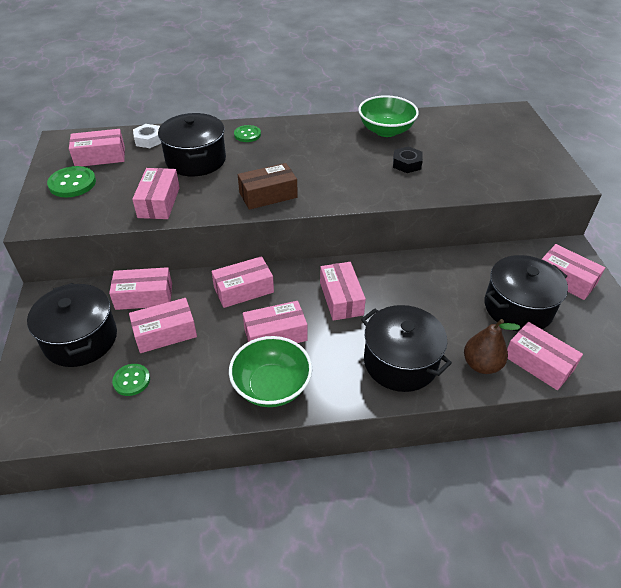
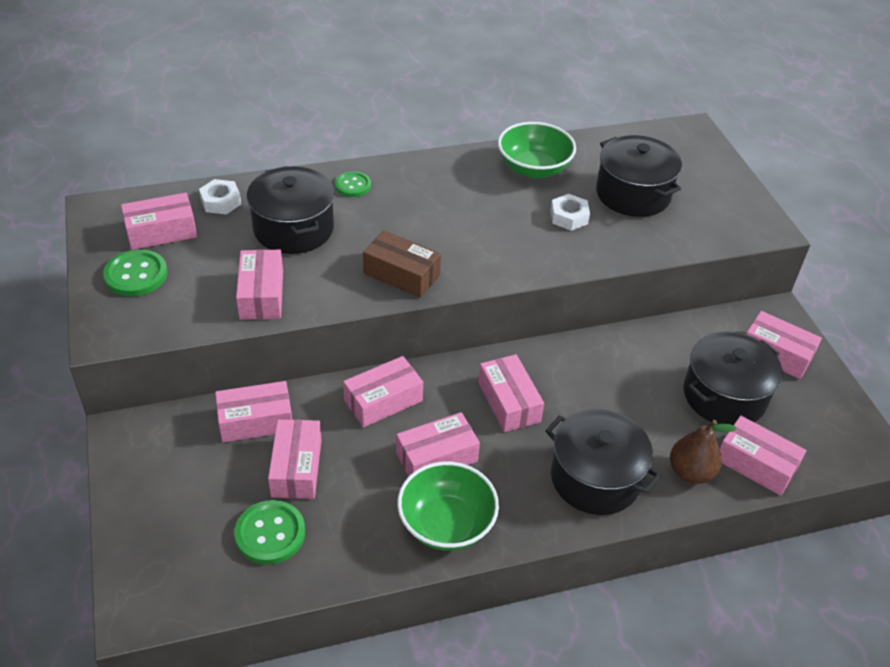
camera: 10 degrees left, 0 degrees up
black pot [27,283,117,367] -> black pot moved to [596,135,682,217]
green button [112,364,150,396] -> green button [234,500,305,565], size x1.53
pink box [129,298,197,353] -> pink box turned 60 degrees counterclockwise [268,419,321,499]
brown box [238,163,297,210] -> brown box turned 60 degrees clockwise [363,230,441,298]
black nut [393,146,423,173] -> white nut [550,194,590,231]

